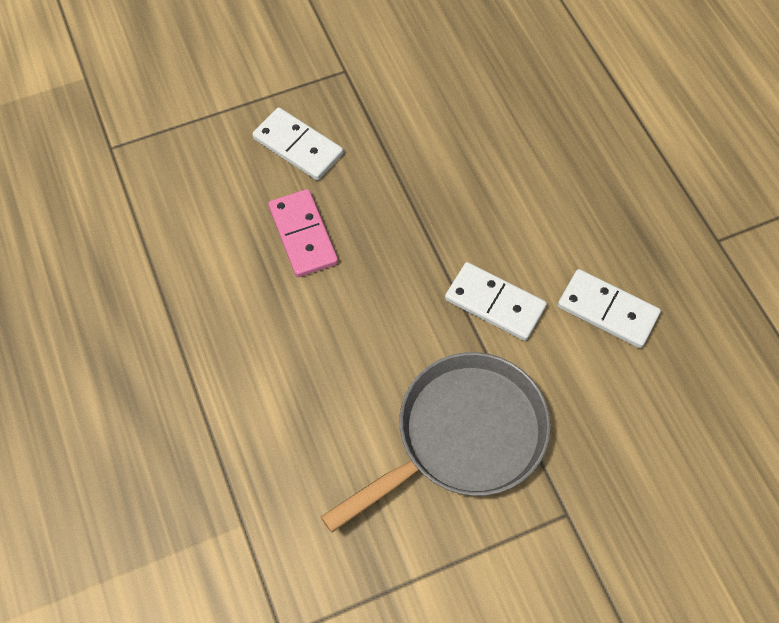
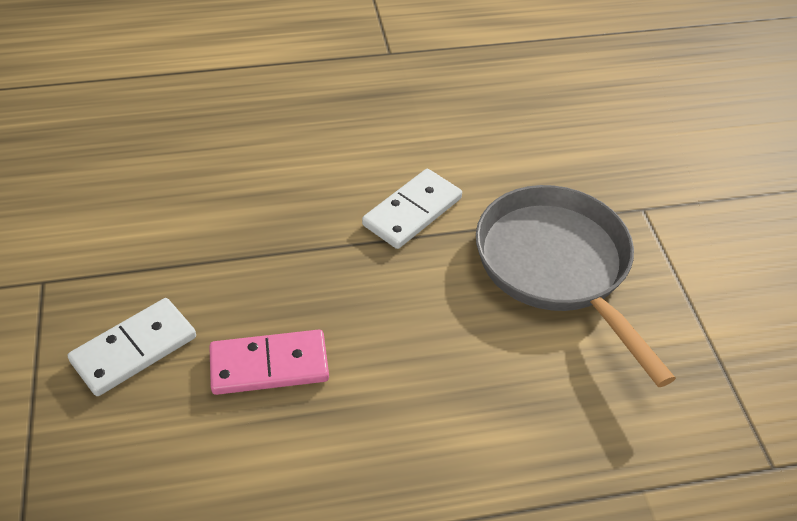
camera: 80 degrees left, 15 degrees down
white domino [558,269,661,348] -> none

